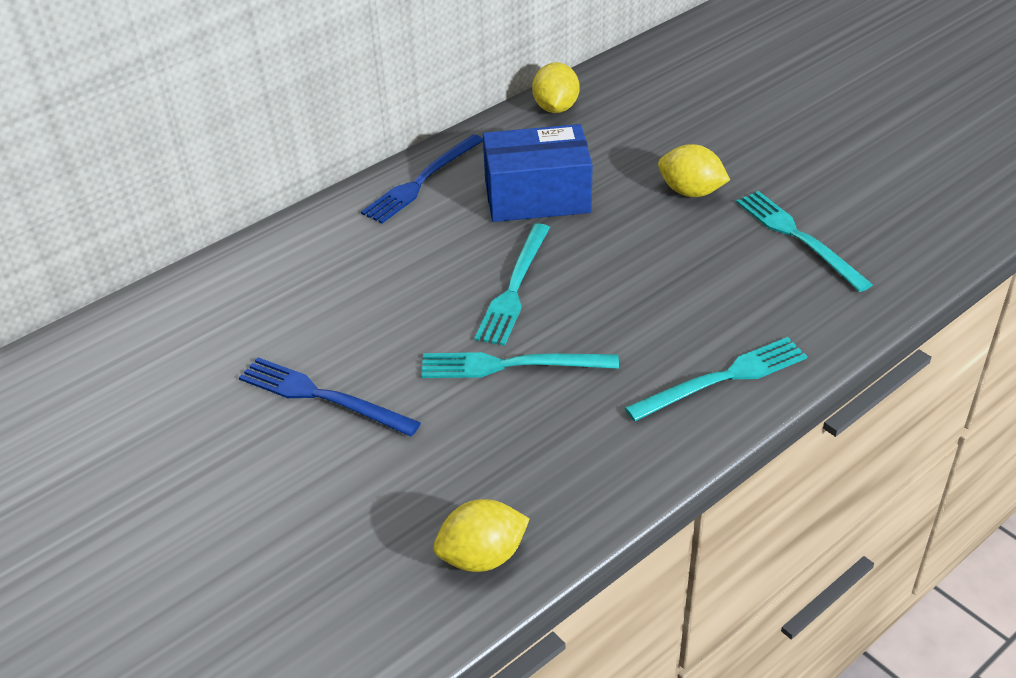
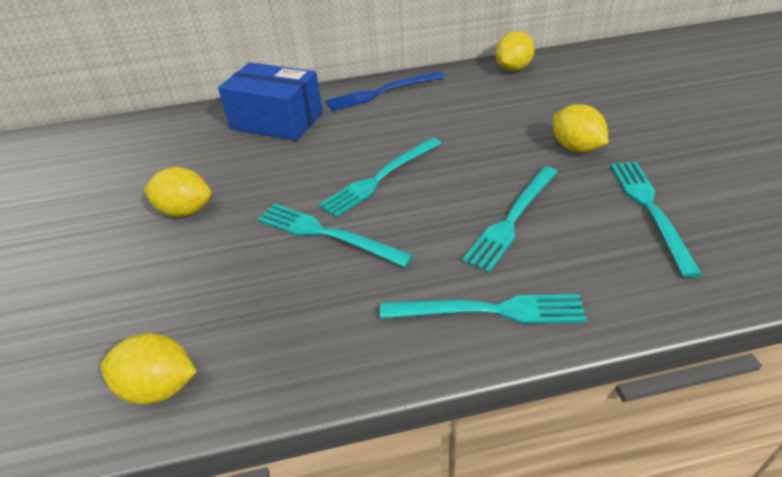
camera: 30 degrees right, 0 degrees up
blue fork [239,357,421,437] -> yellow lemon [144,167,211,217]
blue box [483,124,593,222] -> blue box moved to [218,62,323,141]
none -> turquoise fork [462,166,558,272]

